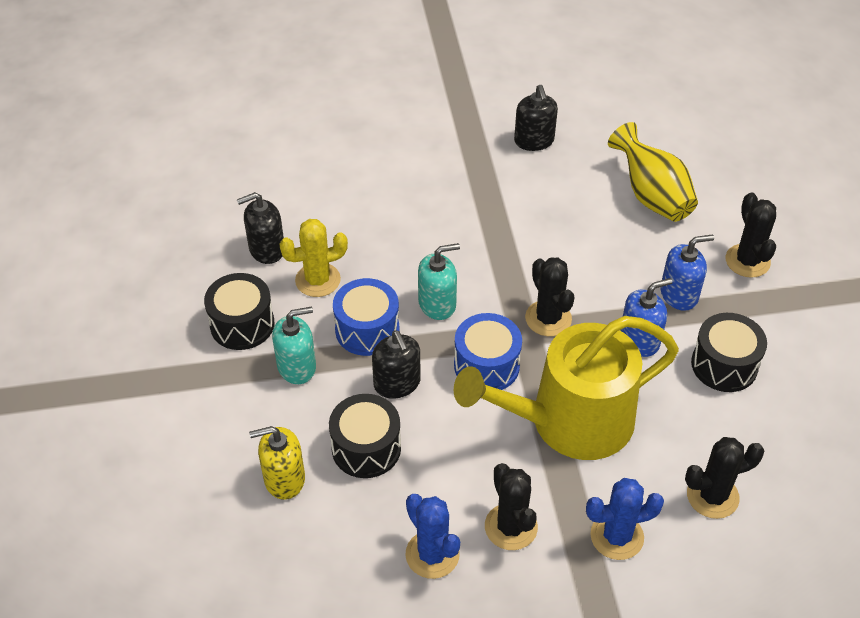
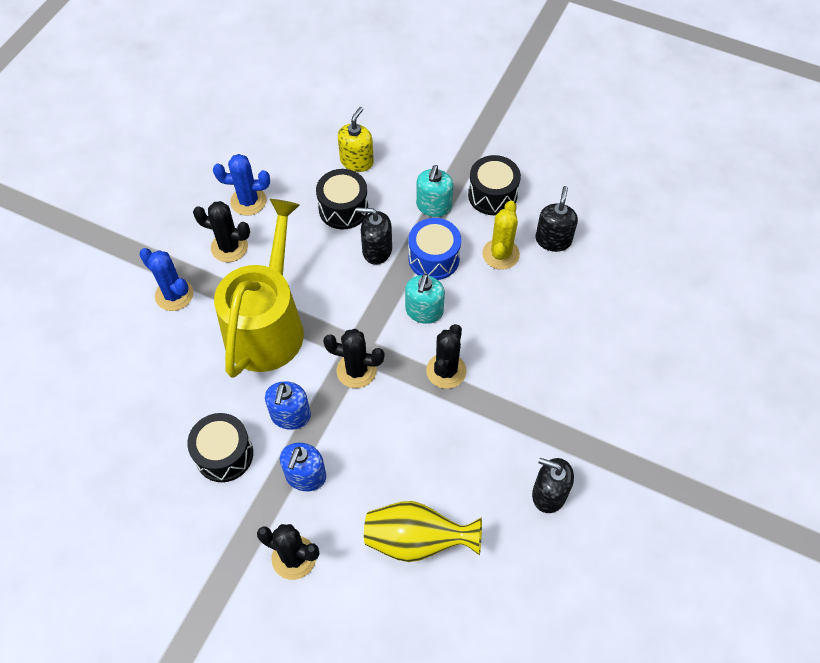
camera: 125 degrees right, 10 degrees up
blue drum [454,313,522,390] -> none
blue cactus [586,478,664,560] -> blue cactus turned 75 degrees counterclockwise [139,248,194,311]
black cactus [685,437,765,519] -> black cactus moved to [426,324,466,389]

